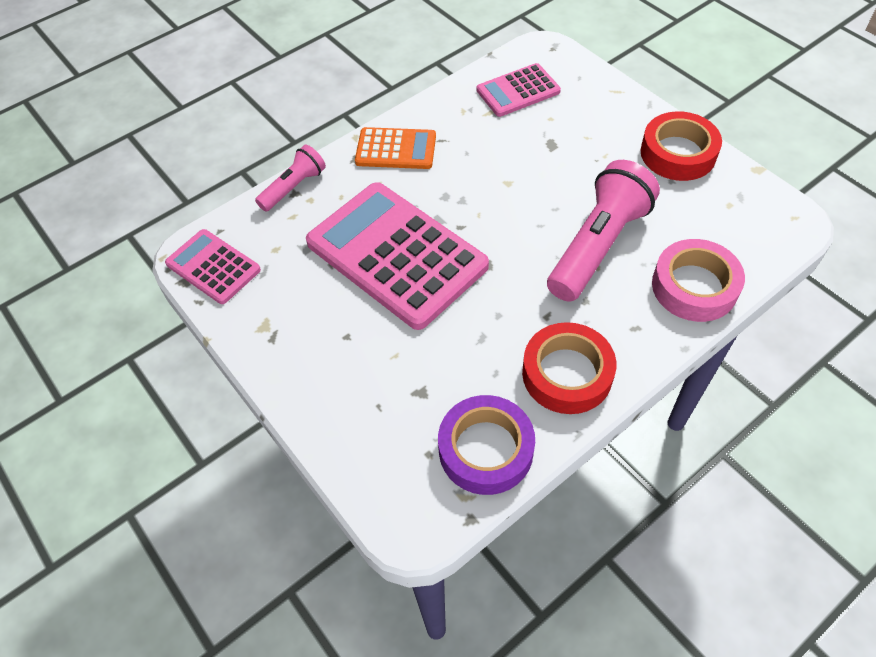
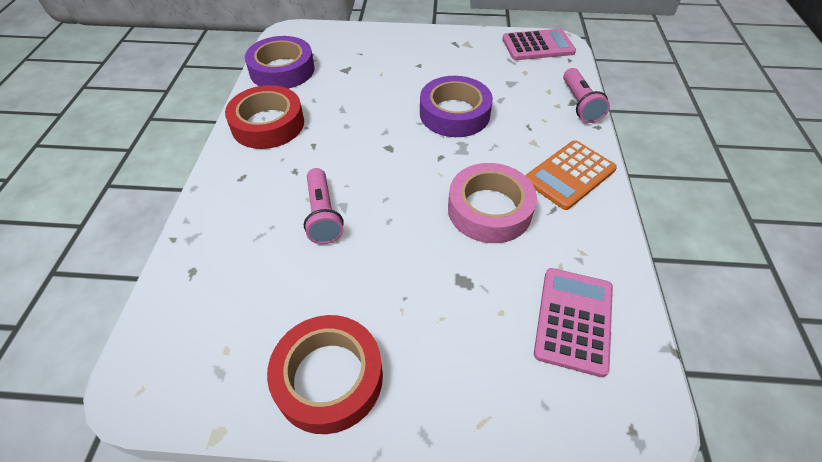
camera: 130 degrees right, 5 degrees down
pink calculator [306,182,489,330] -> purple tape [420,76,493,137]
pink flashlight [547,160,660,302] -> pink flashlight [304,168,344,244], size x0.55
pink tape [652,239,745,322] -> pink tape moved to [448,163,537,243]

